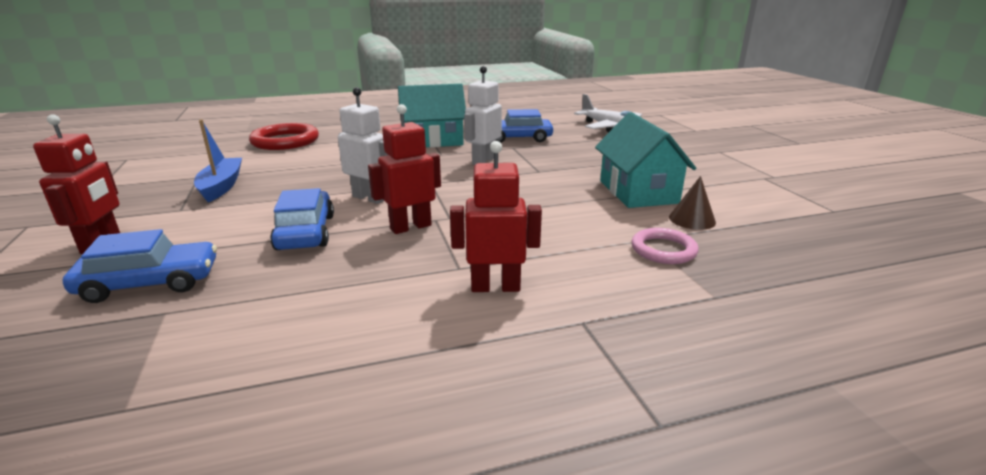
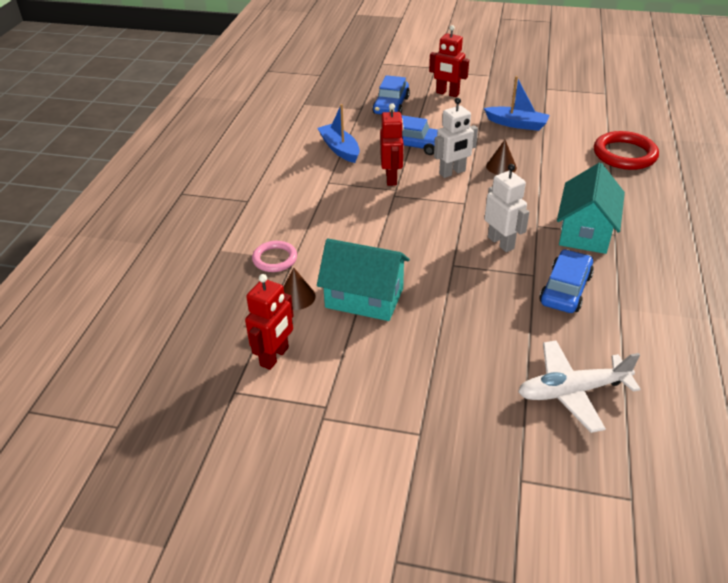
camera: 120 degrees right, 15 degrees up
red robot [450,141,542,292] -> red robot moved to [245,274,294,370]
none -> blue boat [317,104,360,163]
none -> brown cone [486,140,517,175]

